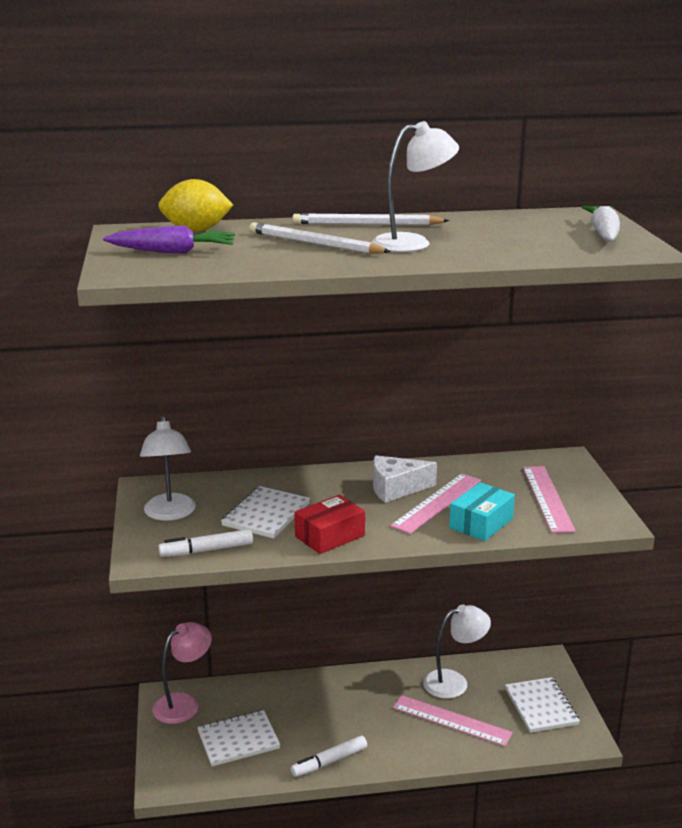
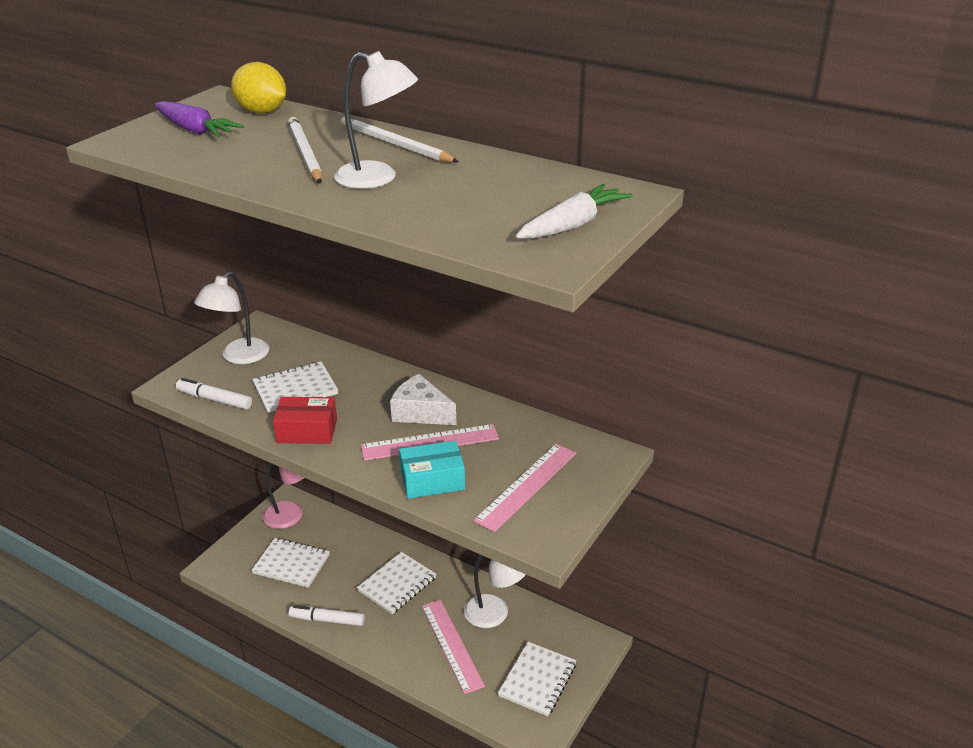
camera: 40 degrees right, 10 degrees up
none -> white notebook [357,552,436,614]

